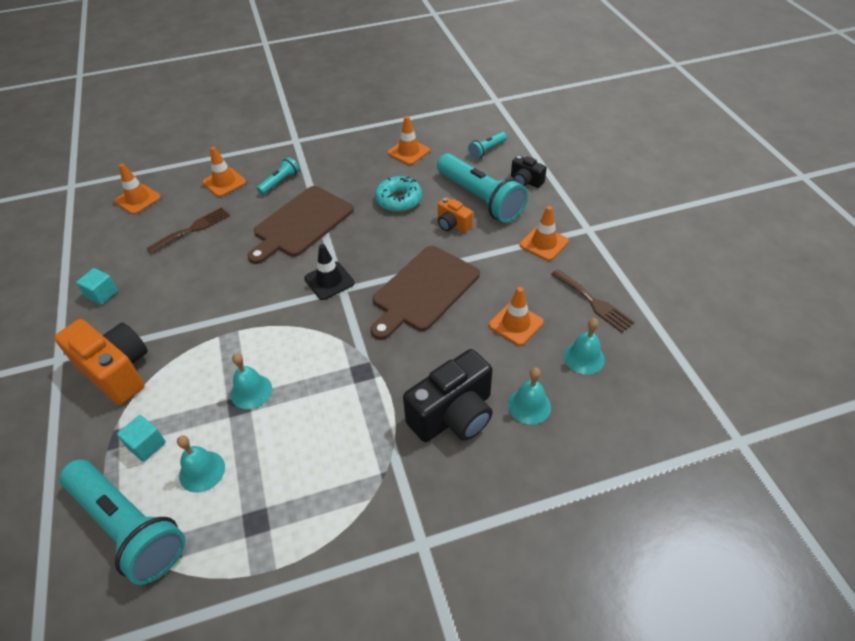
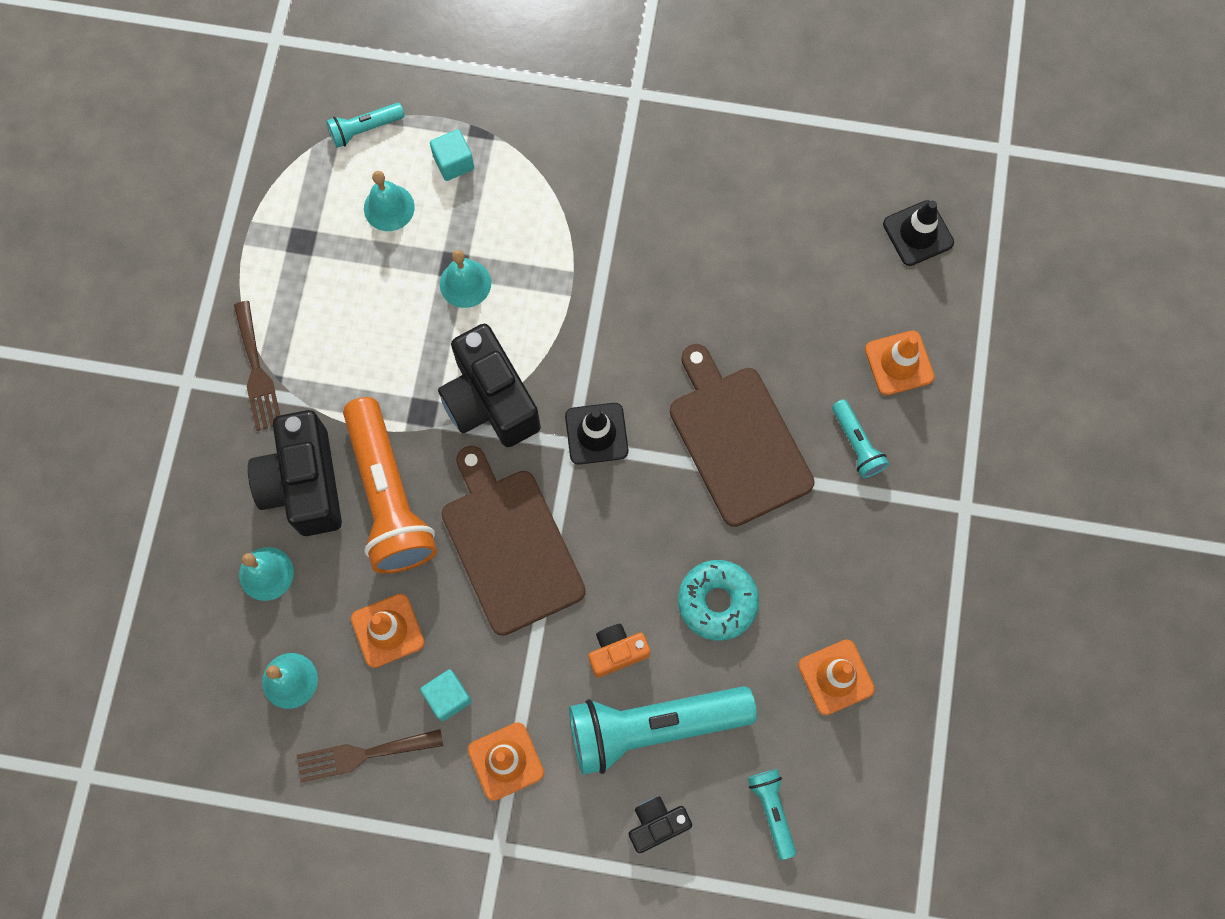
camera: 115 degrees right, 25 degrees up
orange camera [54,319,148,405] -> none
turquoise flashlight [60,459,185,585] -> turquoise flashlight [326,103,405,148], size x0.47
turquoise cube [76,268,118,305] -> turquoise cube moved to [420,669,472,721]
orange traffic cone [115,164,161,214] -> black traffic cone [883,200,954,266]
brown fork [146,207,230,254] -> brown fork moved to [234,301,280,431]
none -> orange flashlight [343,397,437,574]
none -> black camera [438,324,541,447]

